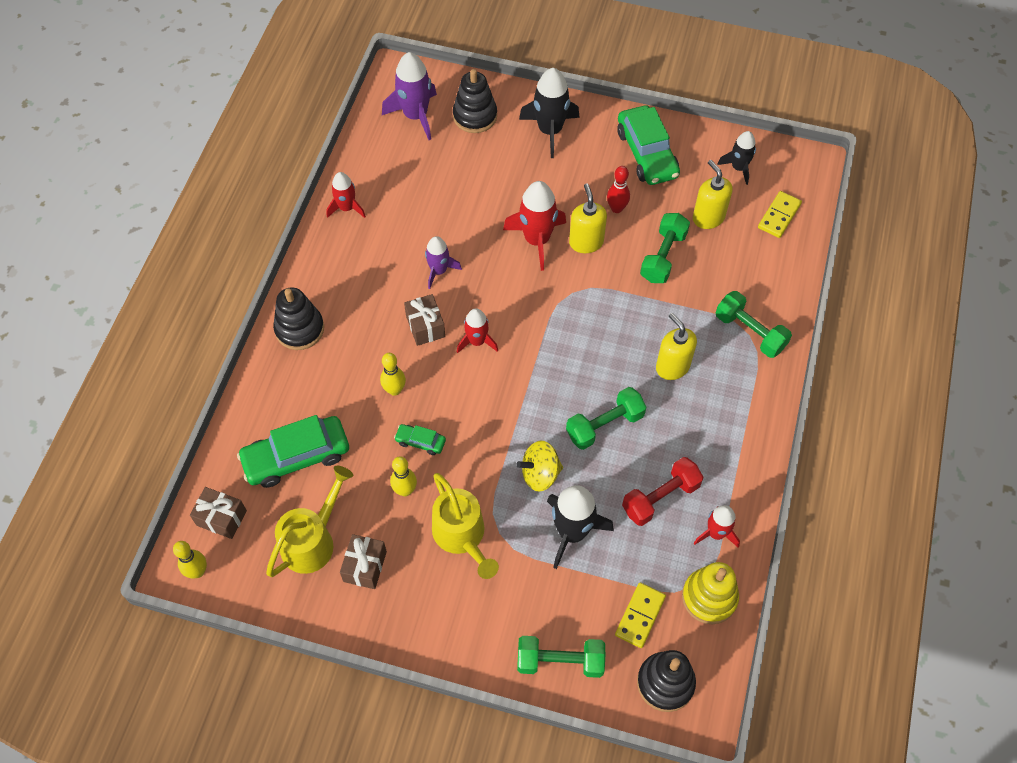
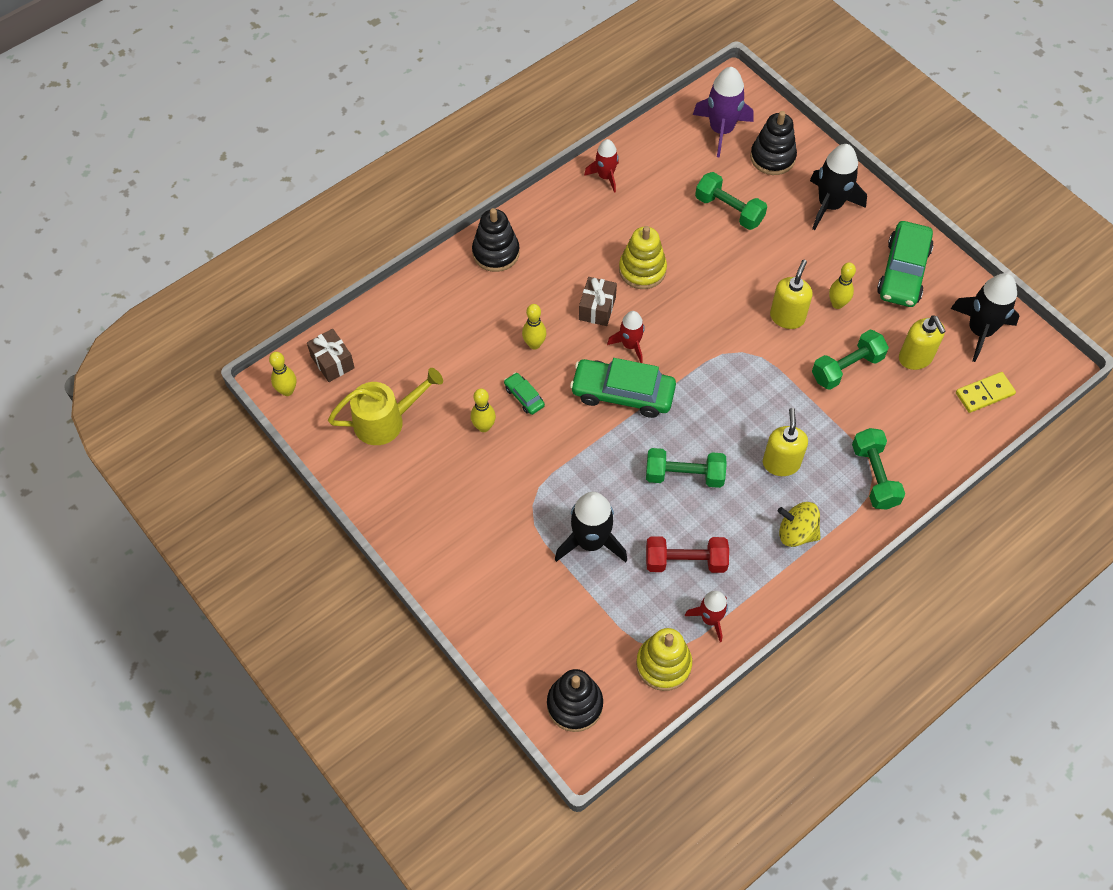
camera: 35 degrees right, 0 degrees up
green car [237,415,349,488] -> green car moved to [570,358,676,418]
brown gift [340,534,387,589] -> none
purple rocket [425,236,462,289] -> yellow stacking toy [619,226,667,289]
yellow watering can [432,473,499,579] -> none
red rocket [503,181,566,271] -> none
yellow spinning top [516,441,563,492] -> yellow spinning top moved to [778,502,821,547]
green dumbbell [517,636,605,678] -> green dumbbell moved to [695,172,767,230]
red bowling pin [607,166,630,213] -> yellow bowling pin [829,262,856,309]
yellow domino [615,583,666,648] -> none
yellow soap dispenser [693,160,733,229] -> yellow soap dispenser turned 150 degrees clockwise [899,315,946,370]
black rocket [717,131,756,185] -> black rocket [950,273,1019,362], size x1.63

